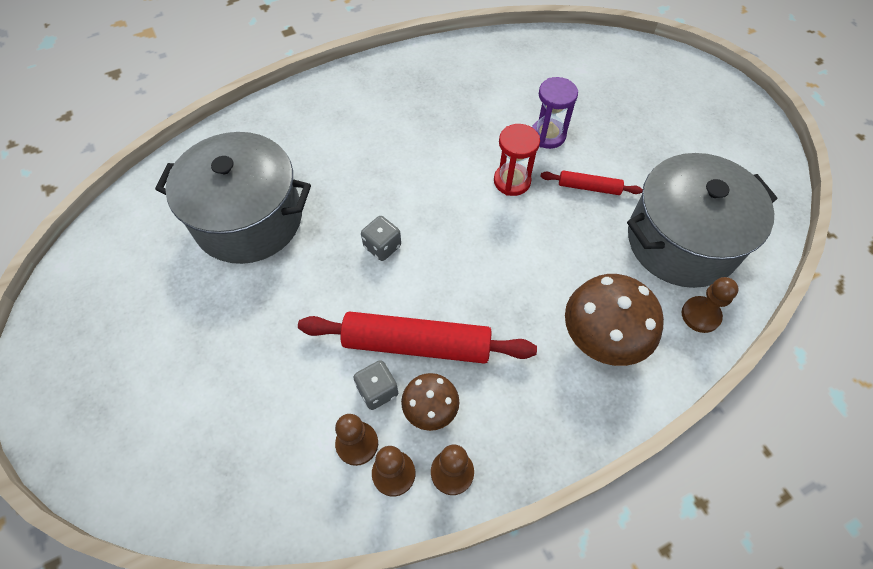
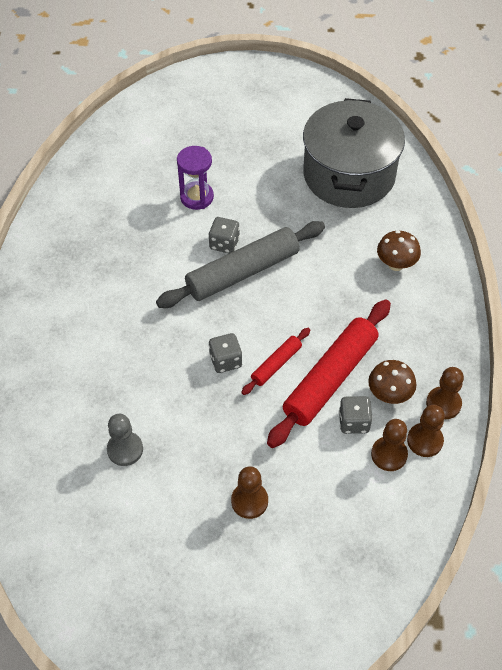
camera: 60 degrees left, 5 degrees down
grey pot [155,132,311,264] -> grey pawn [107,414,143,466]
red hourglass [494,124,540,196] -> grey dice [209,217,240,253]
red rolling pin [540,170,643,195] -> red rolling pin moved to [241,328,310,395]
brown mushroom [565,274,664,366] -> brown mushroom [377,230,421,271], size x0.58
brown pawn [682,277,739,333] -> brown pawn moved to [231,466,268,519]
none -> grey rolling pin [156,221,325,308]

